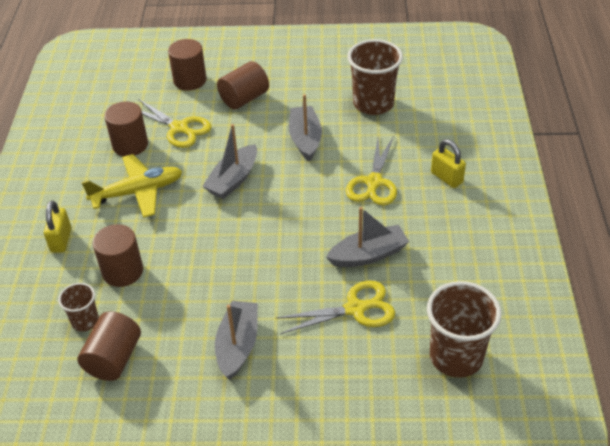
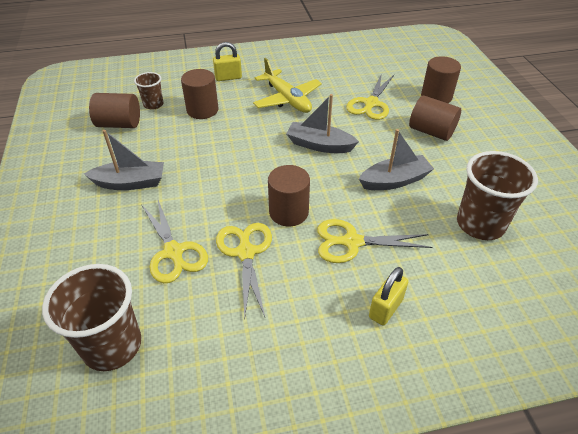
camera: 75 degrees right, 0 degrees up
brown cylinder [104,102,148,156] -> brown cylinder moved to [268,165,310,226]
grey boat [326,207,409,267] -> yellow scissors [216,223,272,320]

